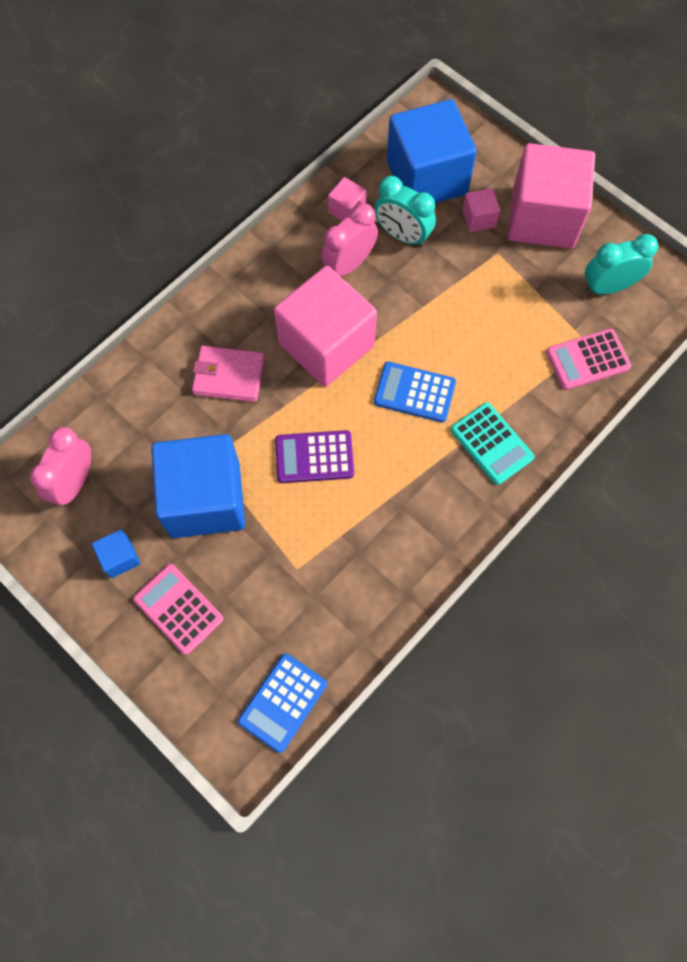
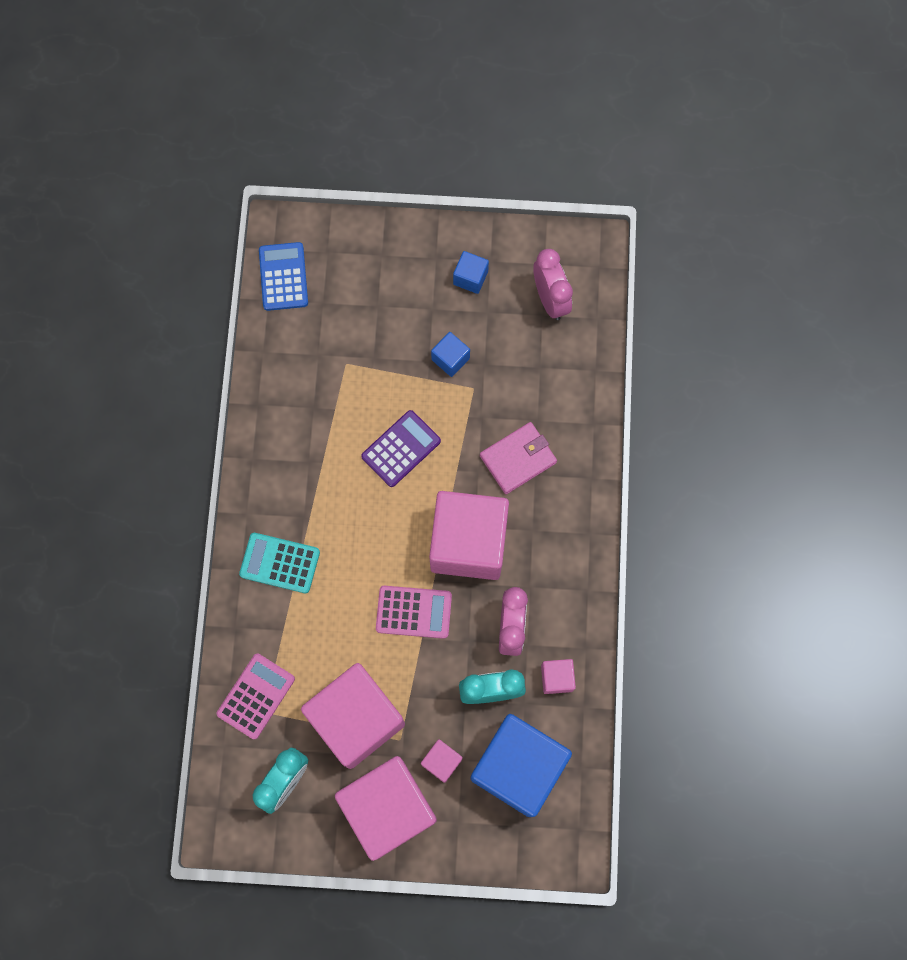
camera: 140 degrees right, 5 degrees up
pink calculator [133,564,224,655] -> pink calculator moved to [376,586,452,639]
blue cube [151,434,245,538] -> blue cube [431,332,470,377], size x0.42
blue calculator [374,362,456,422] -> none
none -> pink cube [301,663,405,769]

